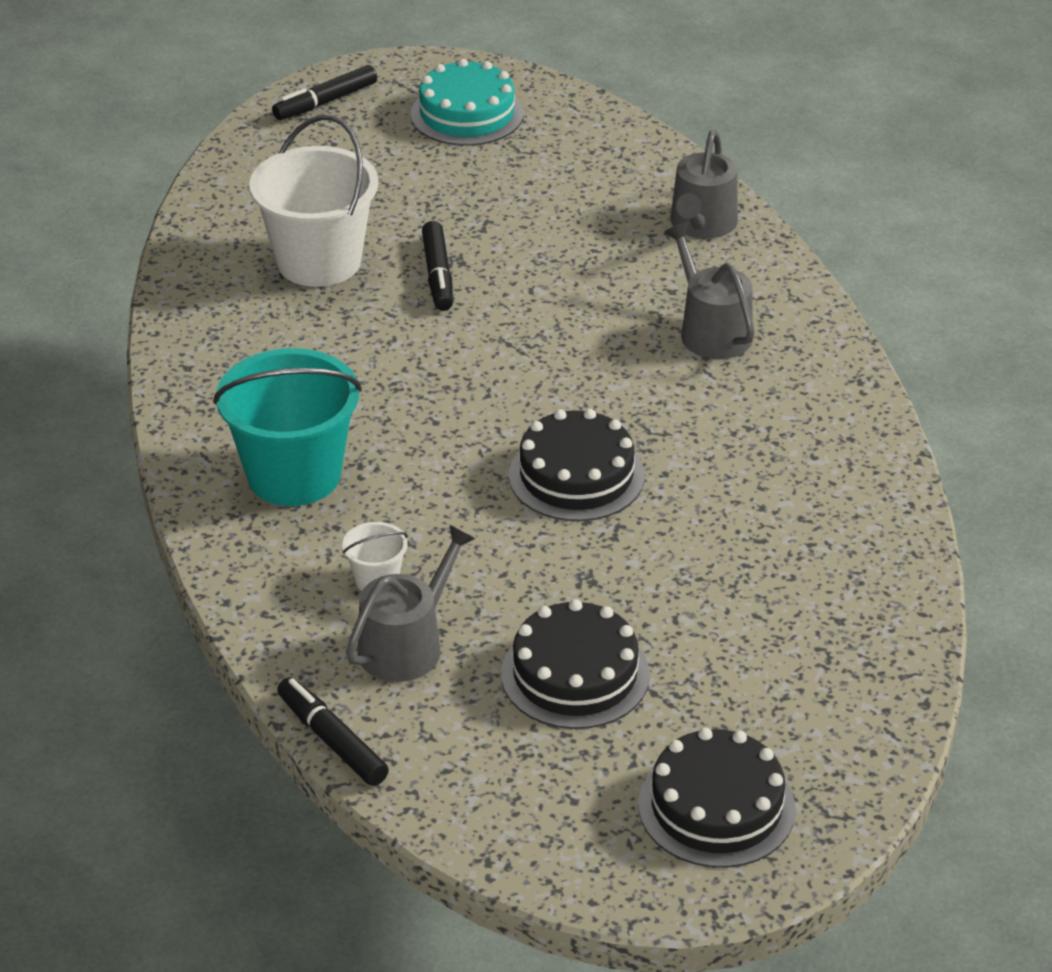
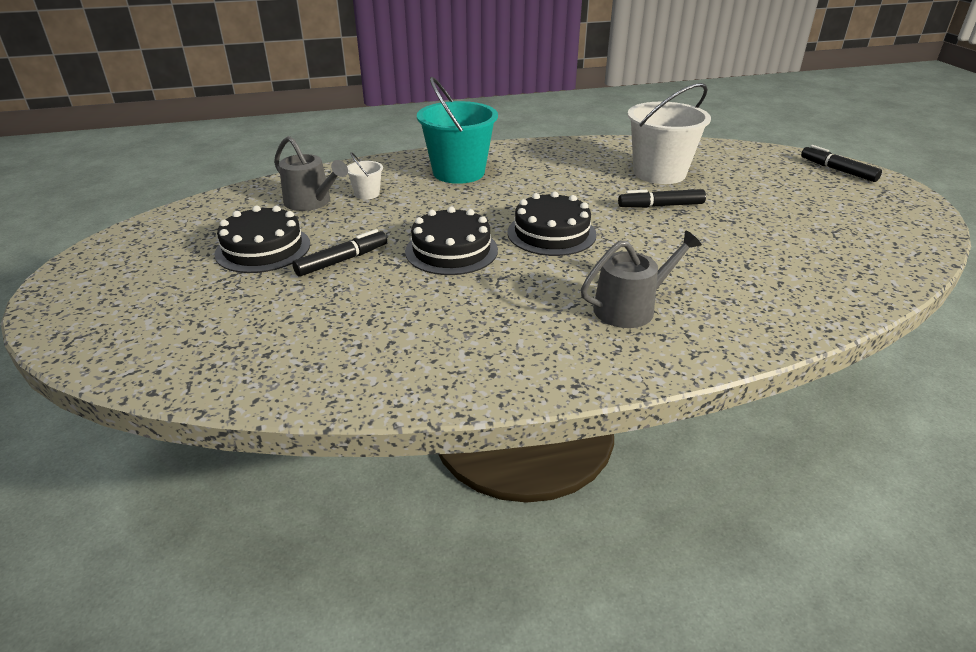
camera: 90 degrees right, 5 degrees down
black marker [277,677,389,786] -> black marker moved to [292,229,387,277]
turquoise cake [410,59,524,146] -> none
black cake [638,728,796,868] -> black cake moved to [507,191,597,256]
grey watering can [670,130,738,239] -> none

